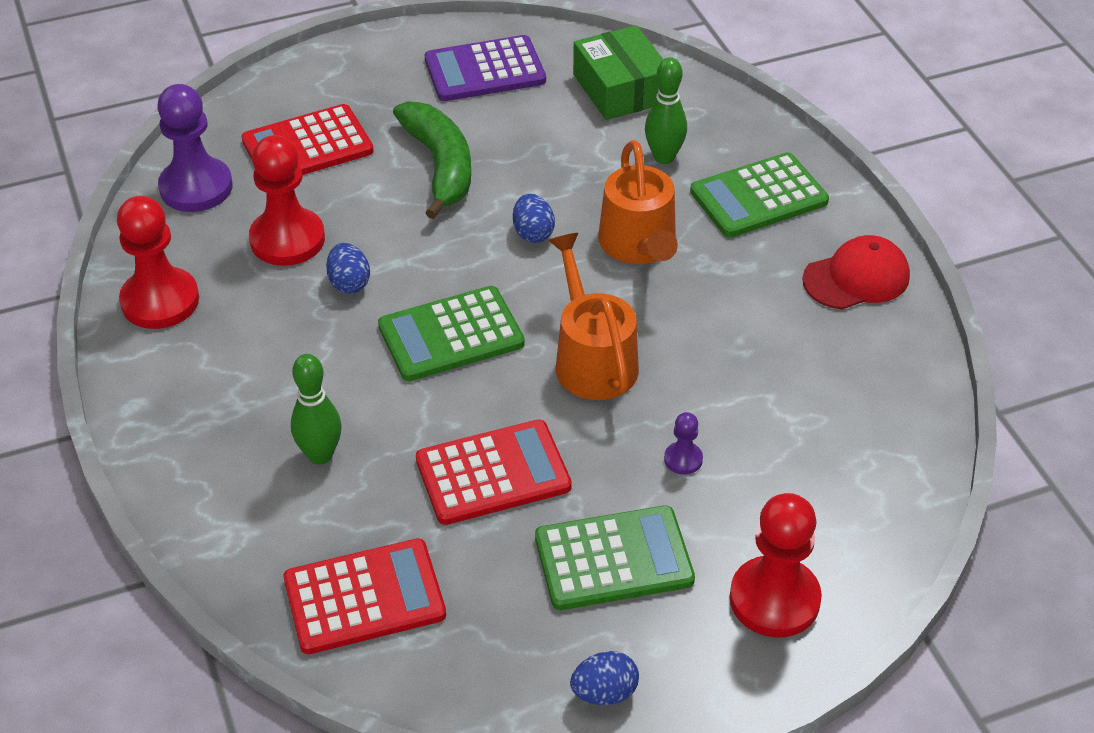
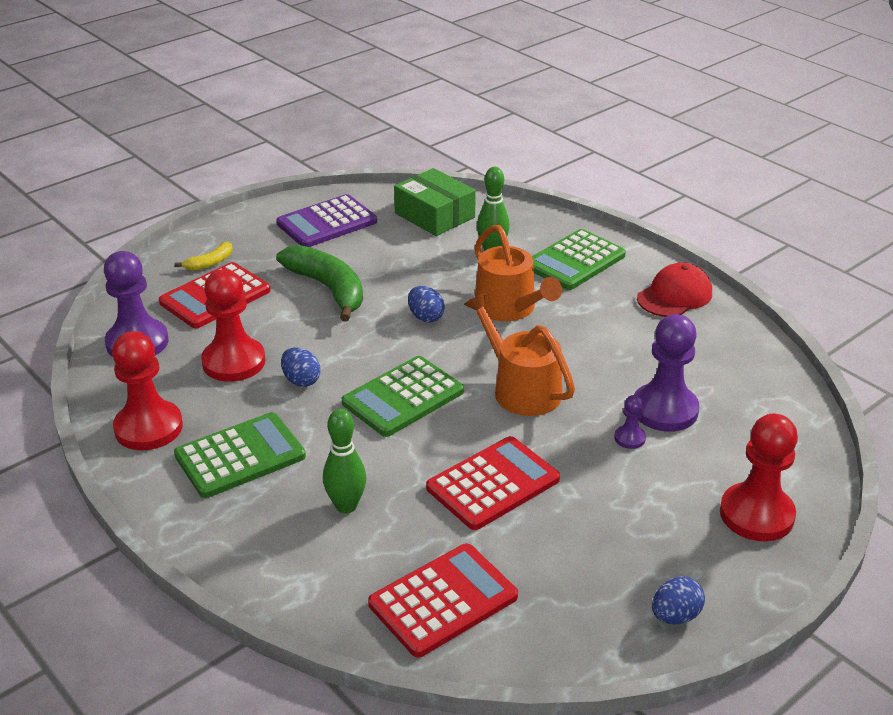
camera: 20 degrees left, 10 degrees down
green calculator [535,505,695,610] -> green calculator moved to [174,412,306,498]
none -> yellow banana [174,242,233,271]
none -> purple pawn [634,314,699,432]

